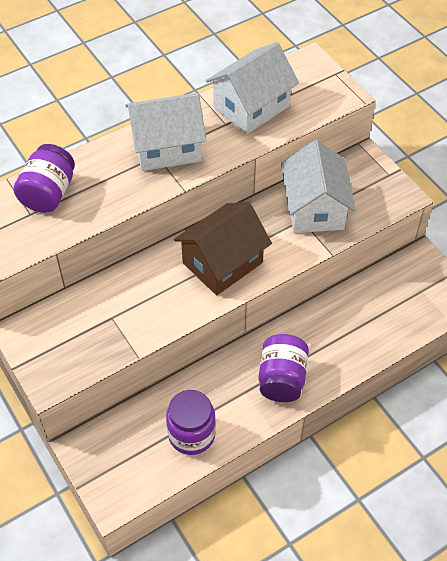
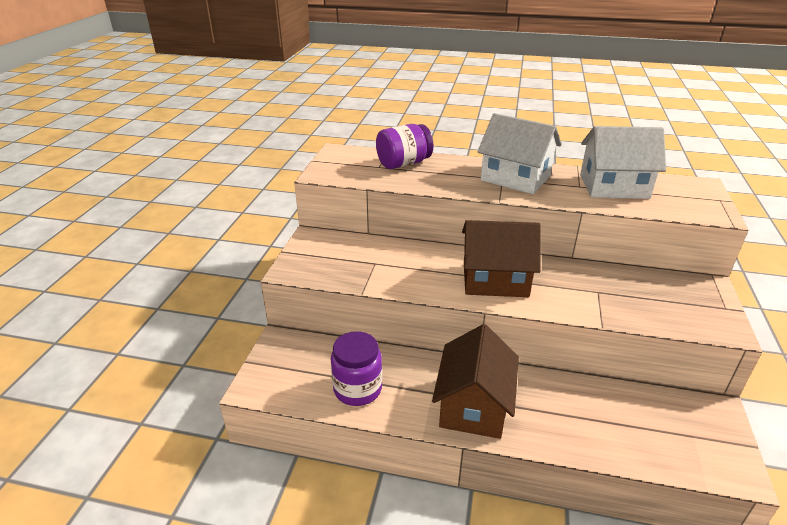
camera: 45 degrees right, 20 degrees down
purple jar [259,334,309,402] -> brown house [432,324,519,439]
white house [281,140,356,233] -> none

